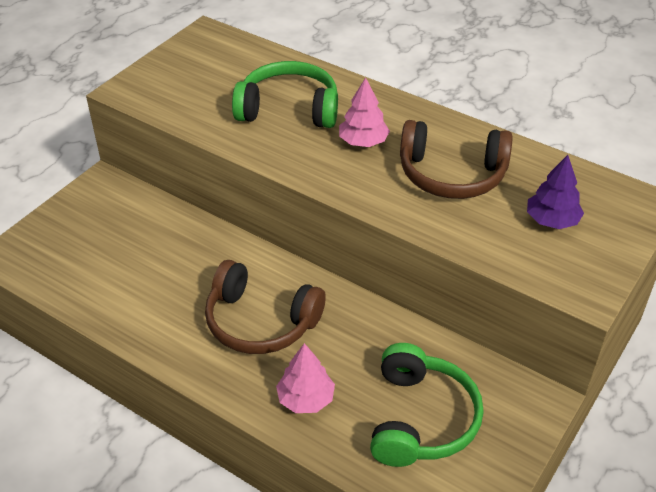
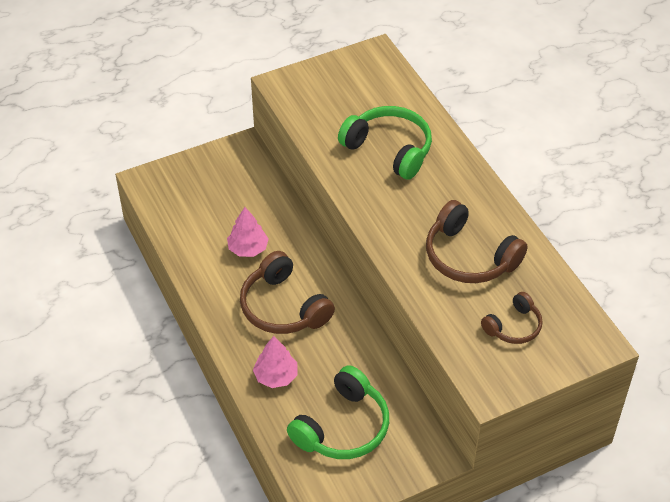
camera: 30 degrees right, 5 degrees up
pink tree [339,77,390,147] -> pink tree moved to [227,207,269,257]
purple tree [527,155,584,229] -> brown headphones [481,292,543,344]

